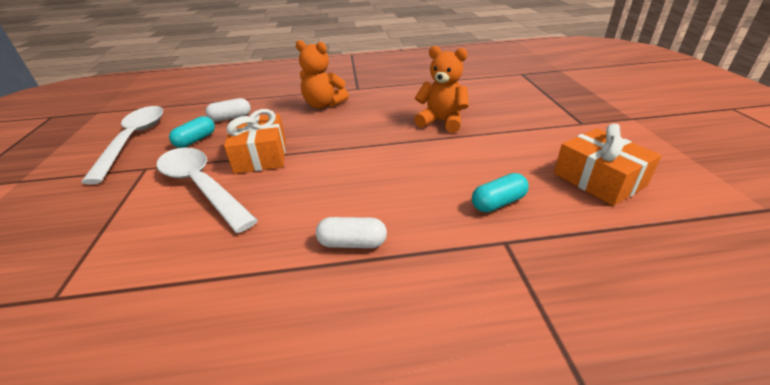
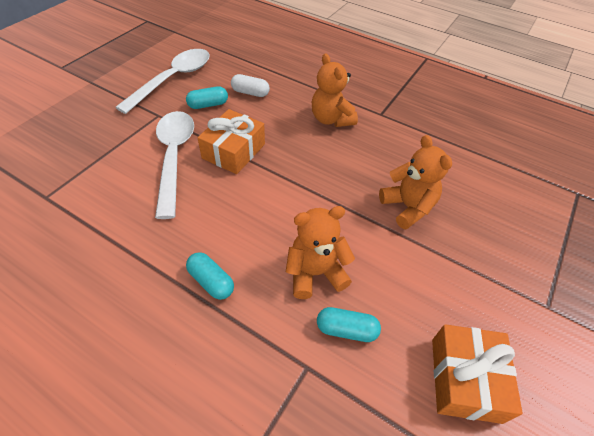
camera: 35 degrees right, 15 degrees up
white capsule [316,217,387,248] -> turquoise capsule [186,252,234,300]
none -> orange teddy bear [286,206,355,299]

